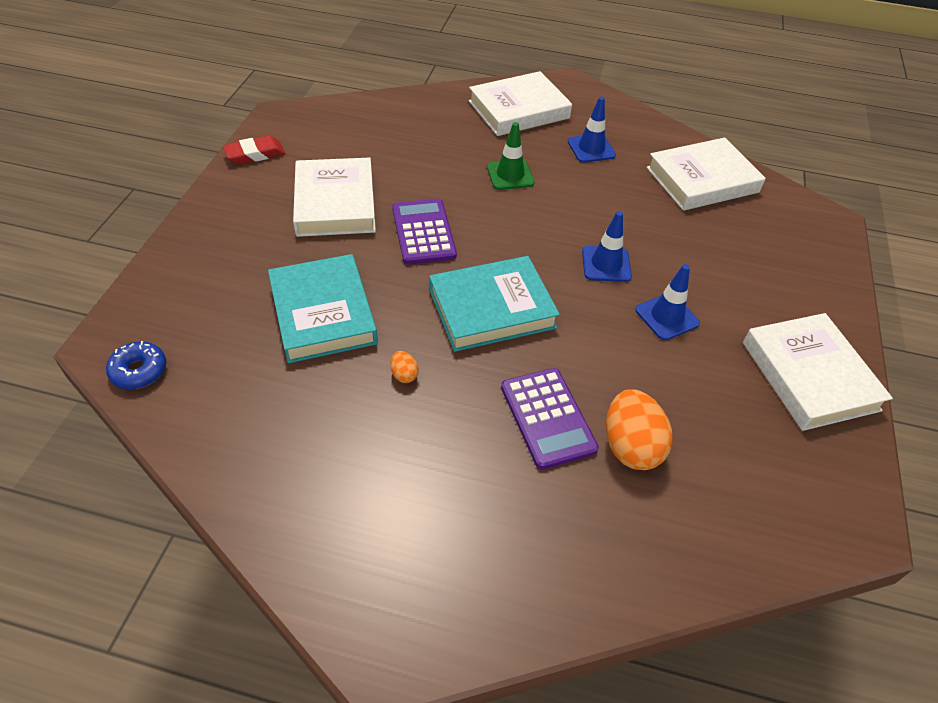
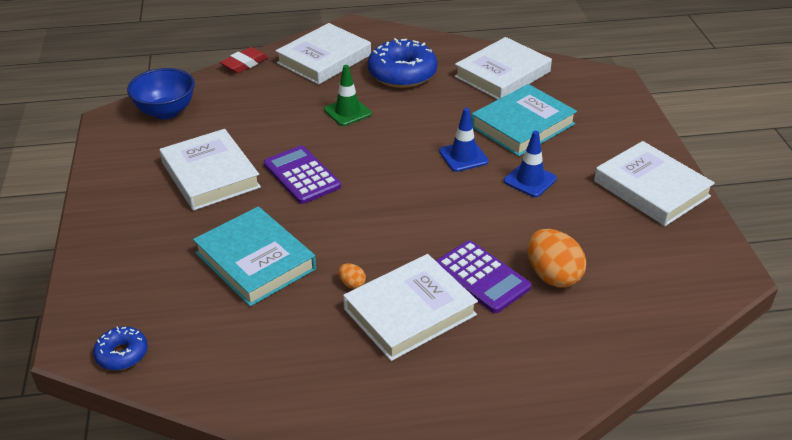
camera: 20 degrees left, 10 degrees down
red eraser [223,136,285,164] -> red eraser moved to [220,47,268,73]
turquoise book [429,256,560,352] -> turquoise book moved to [471,84,577,156]
blue traffic cone [568,97,616,163] -> blue donut [368,38,437,88]
none -> blue bowl [127,68,195,119]
none -> white book [343,254,478,361]

